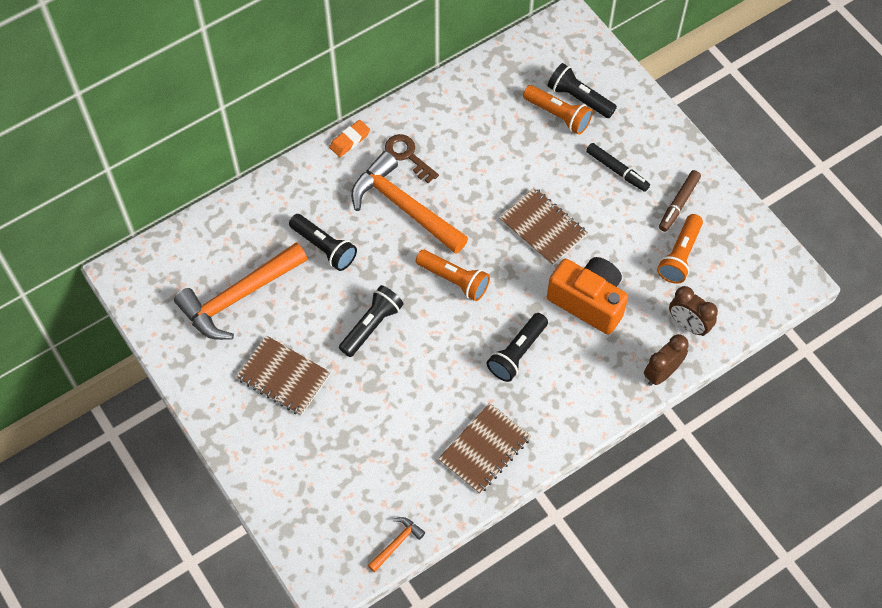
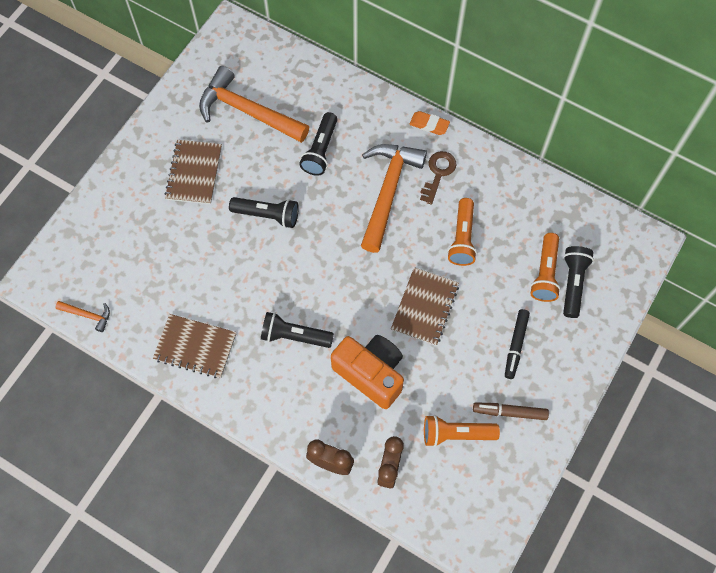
camera: 65 degrees right, 5 degrees up
orange flashlight [416,250,490,301] -> orange flashlight moved to [447,198,477,266]
orange camera [547,257,628,335] -> orange camera turned 60 degrees counterclockwise [331,335,404,409]

